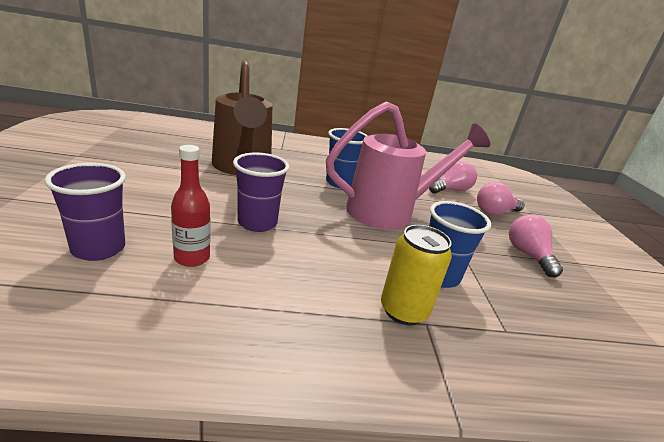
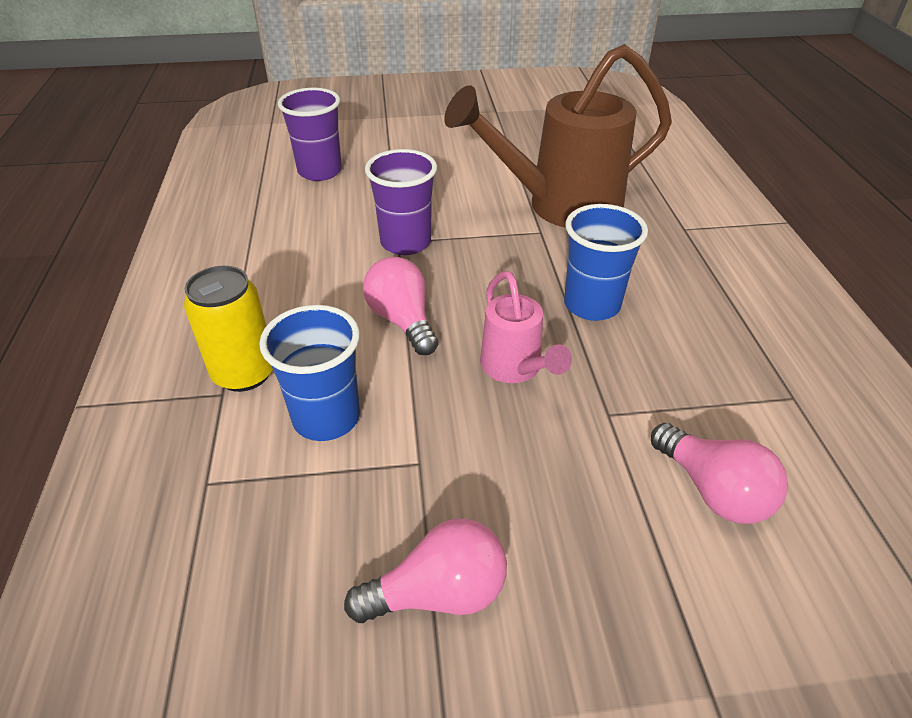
camera: 90 degrees right, 15 degrees up
red bottle [171,145,210,267] -> none
pink watering can [326,101,490,230] -> pink watering can [480,271,572,383], size x0.50
pink light bulb [477,182,525,215] -> pink light bulb moved to [363,257,438,355]

